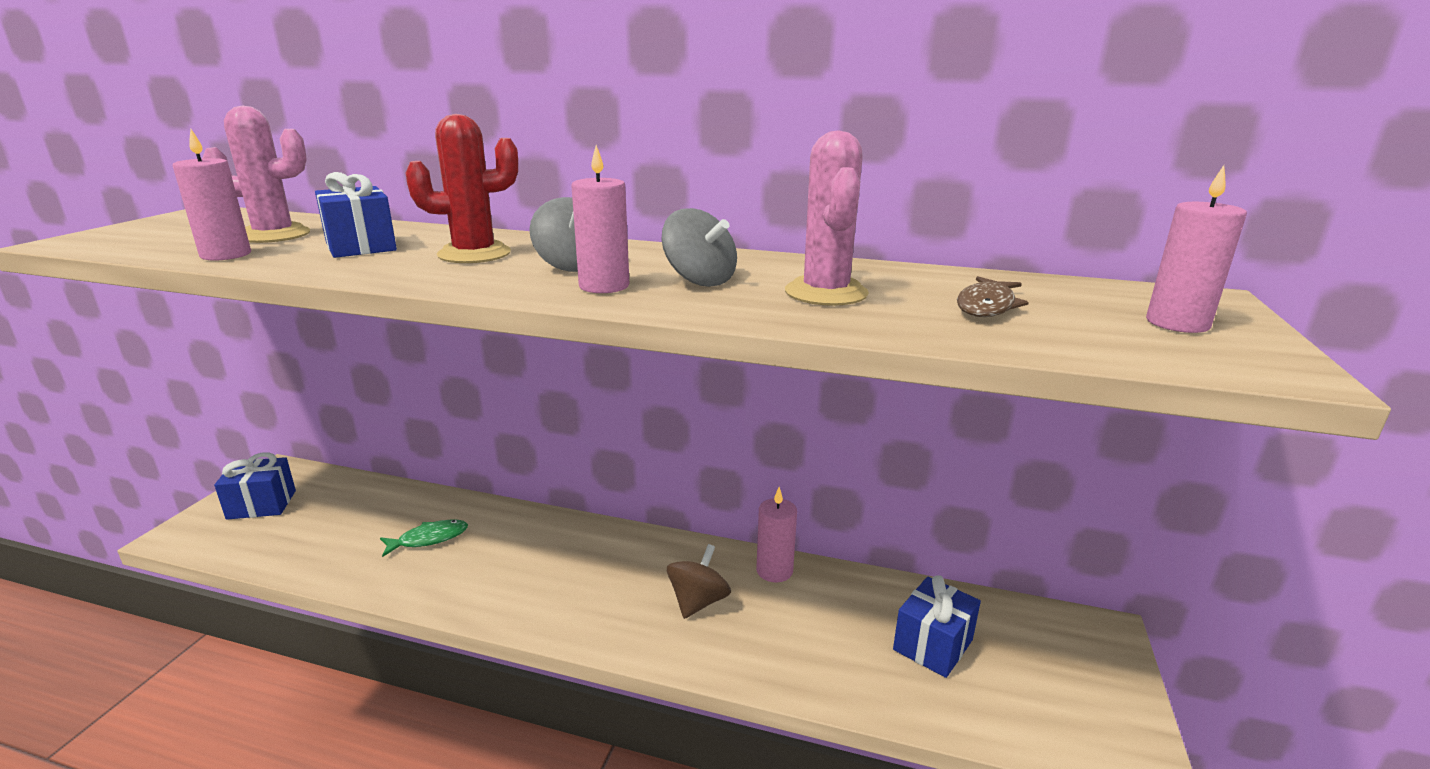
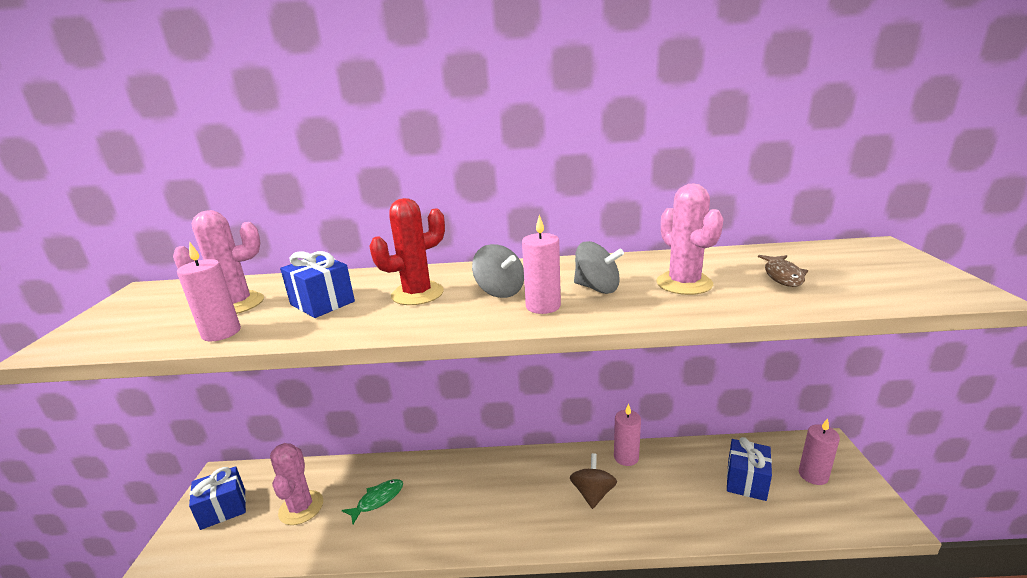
camera: 15 degrees left, 0 degrees up
pink candle [1146,165,1247,333] -> pink candle moved to [799,418,840,485]
none -> pink cactus [270,443,323,525]

